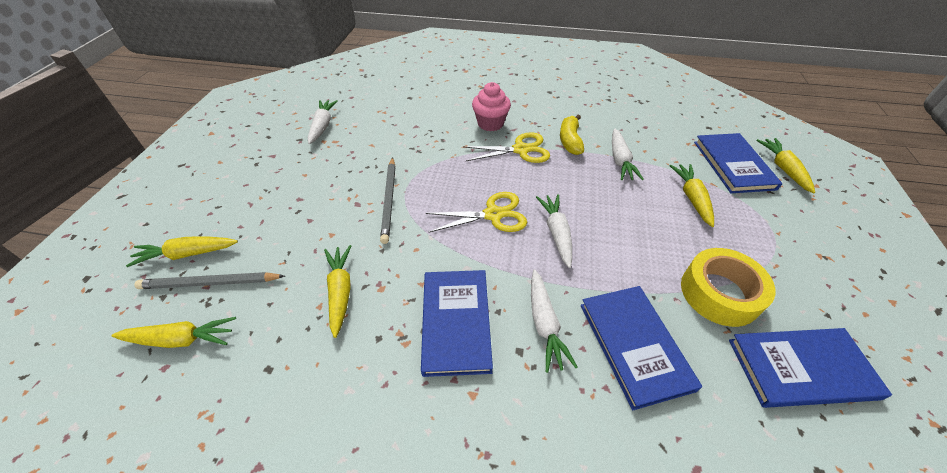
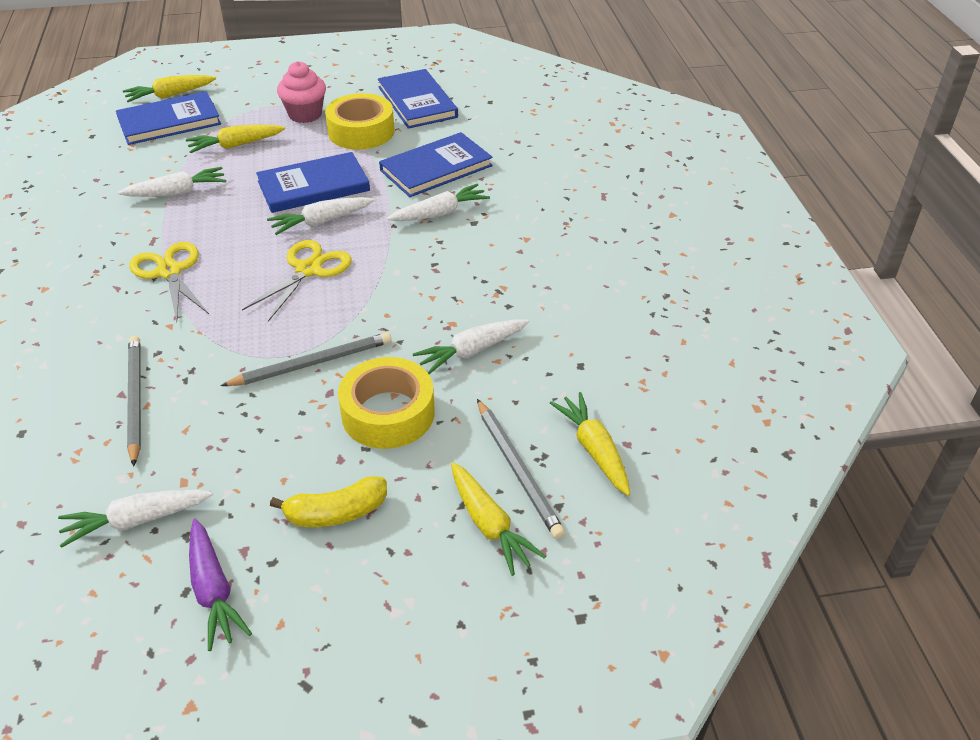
camera: 110 degrees left, 5 degrees down
yellow carrot [324,245,351,338] -> white carrot [413,319,529,374]
blue book [421,270,493,377] -> blue book moved to [256,152,370,213]
yellow scissors [426,192,527,233] -> yellow scissors turned 60 degrees clockwise [242,240,352,322]
pink cupcake [472,82,511,131] -> pink cupcake moved to [277,61,326,123]
yellow banana [560,115,584,155] -> yellow banana moved to [270,476,387,527]
none -> grey pencil [127,336,141,467]
none -> purple carrot [189,519,252,651]
none -> yellow tape [338,357,435,449]

